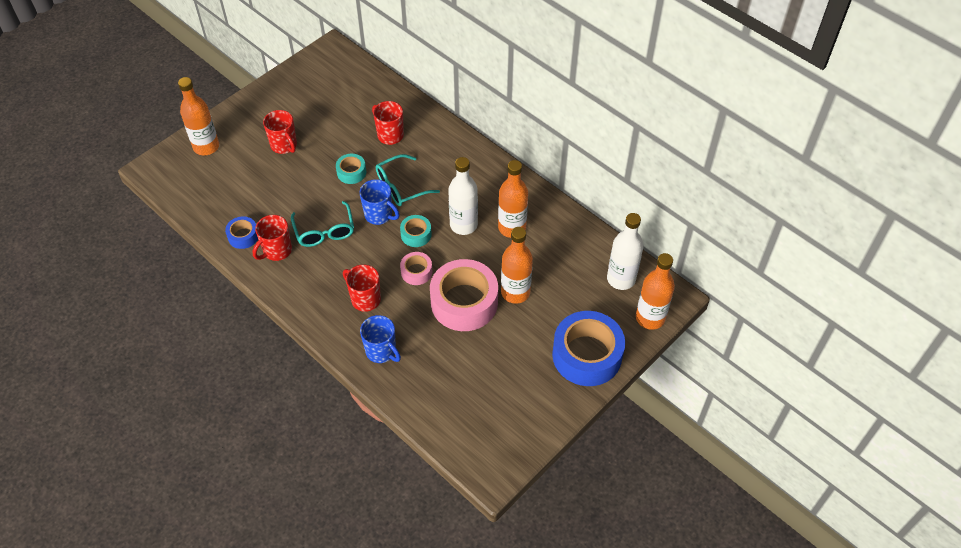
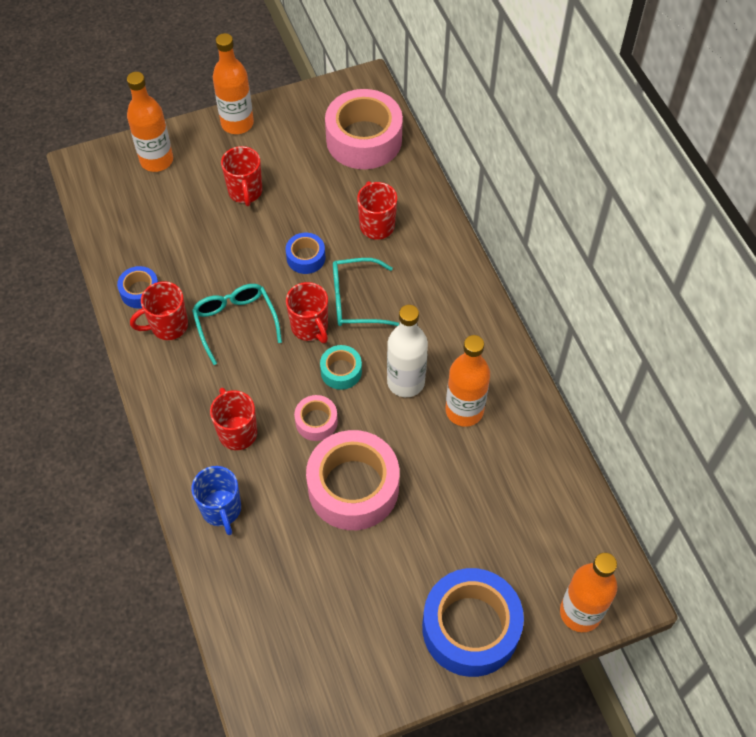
camera: 25 degrees right, 5 degrees up
turquoise glasses [291,201,354,247] -> turquoise glasses turned 150 degrees clockwise [192,284,282,365]
turquoise tape [336,154,366,184] -> blue tape [286,233,325,274]
blue mug [359,179,399,225] -> red mug [286,282,328,343]
orange bottle [501,227,533,304] -> orange bottle moved to [213,33,254,134]
white bottle [607,213,643,290] -> none
none -> pink tape [325,89,403,169]

